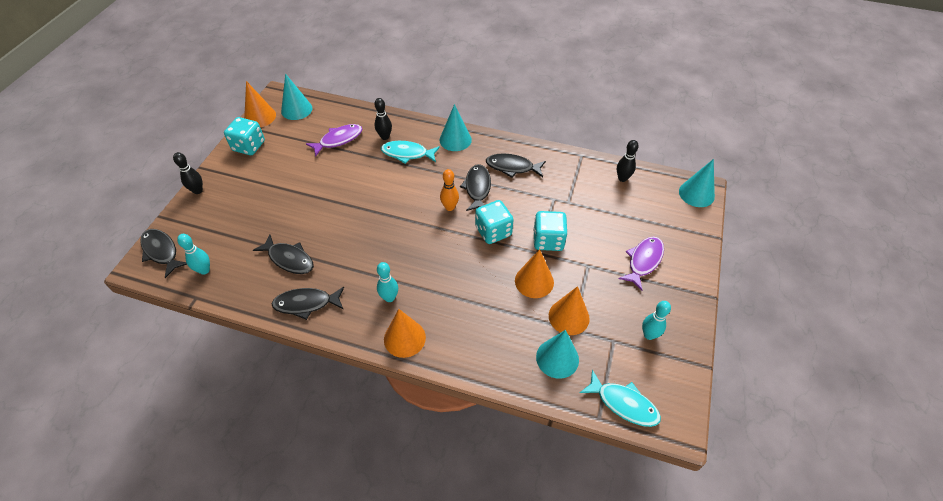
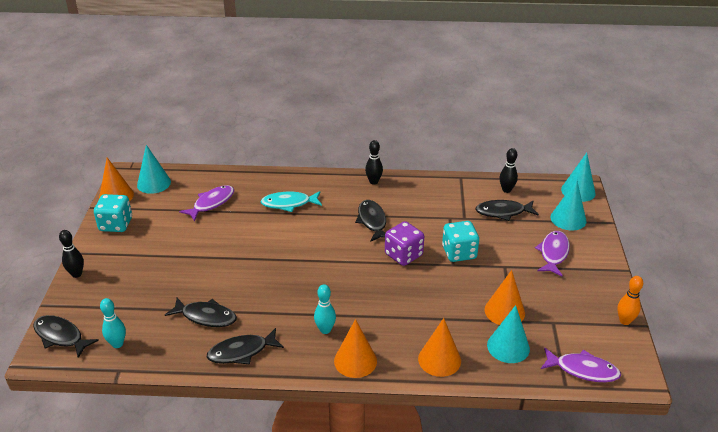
camera: 15 degrees left, 15 degrees down
black bowling pin [374,98,392,140] -> black bowling pin moved to [365,140,383,185]
turquoise cone [439,104,472,151] -> turquoise cone moved to [550,180,586,231]
orange bowling pin [440,169,459,211] -> orange bowling pin moved to [617,276,643,325]
turquoise dice [475,200,514,244] -> purple dice [385,221,424,266]
black fish [486,153,546,178] -> black fish moved to [475,200,539,221]
orange cone [515,249,554,298] -> orange cone moved to [418,318,461,377]
turquoise fish [580,370,661,427] -> purple fish [541,347,621,382]
turquoise bowling pin [642,301,671,340] -> none

